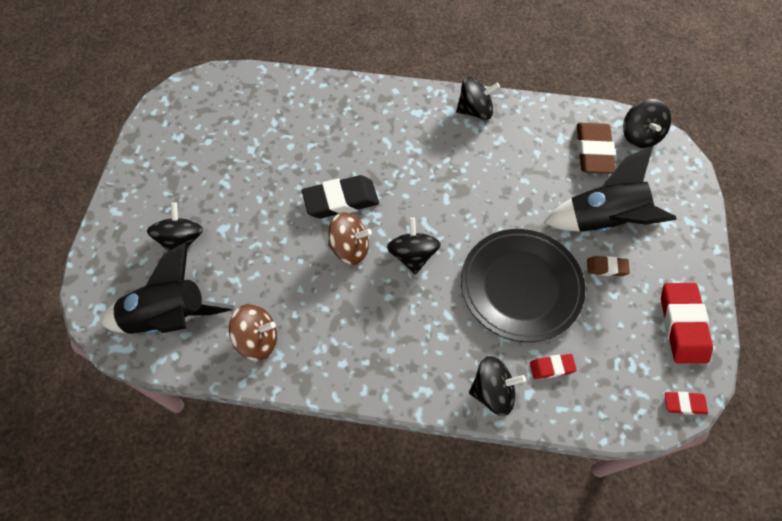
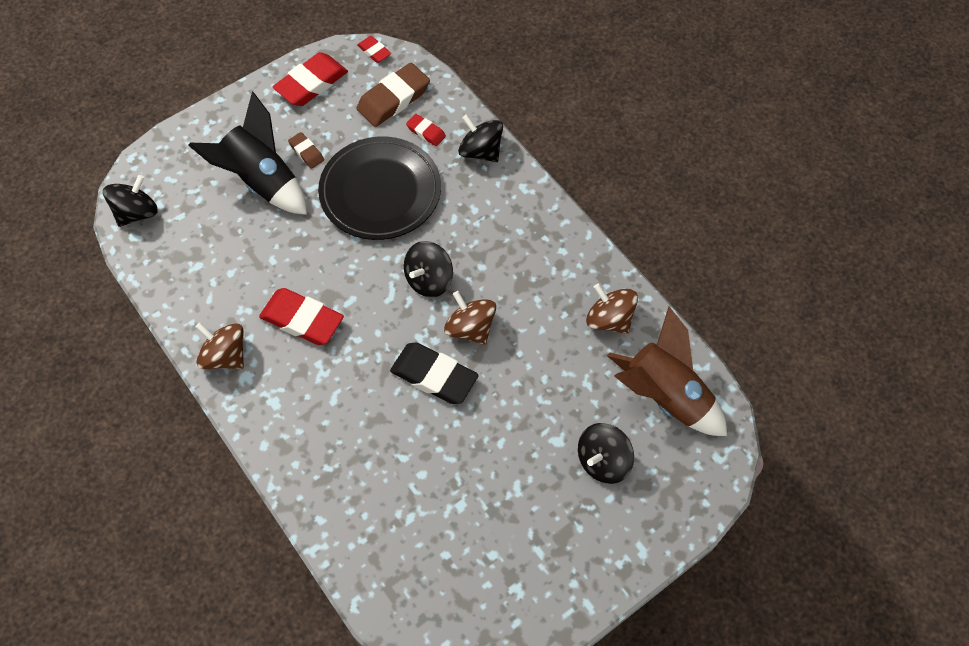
camera: 135 degrees left, 0 degrees up
black rocket [101,242,234,334] -> brown rocket [607,306,727,436]
black spinning top [456,77,500,120] -> brown spinning top [195,323,244,369]
brown eraser [577,123,616,174] -> brown eraser moved to [356,63,430,127]
none -> red eraser [259,288,344,345]

